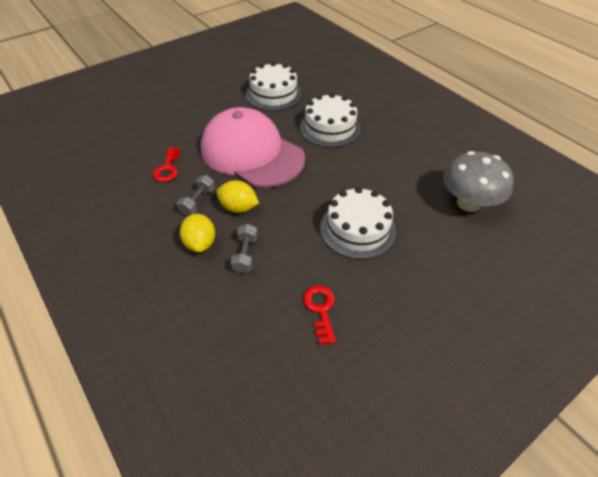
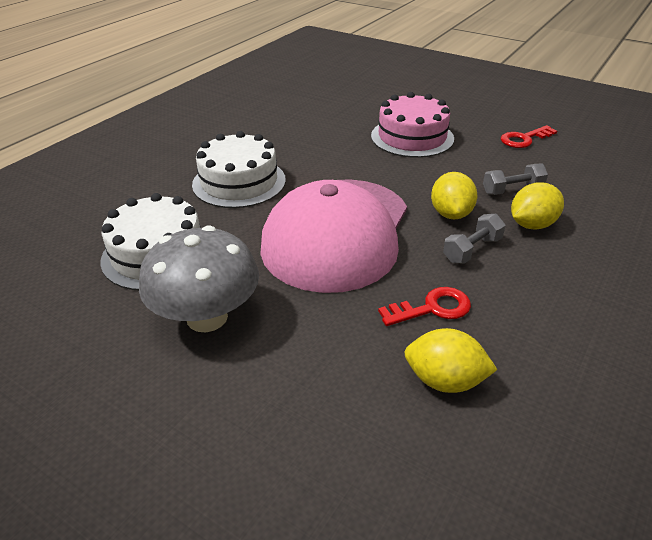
camera: 110 degrees left, 10 degrees down
grey dumbbell [177,175,215,216] -> grey dumbbell turned 45 degrees counterclockwise [443,214,506,263]
white cake [320,187,396,259] -> pink cake [371,92,454,158]
grey mushroom [443,151,514,212] -> grey mushroom moved to [139,225,259,332]
none -> yellow lemon [404,328,497,393]

